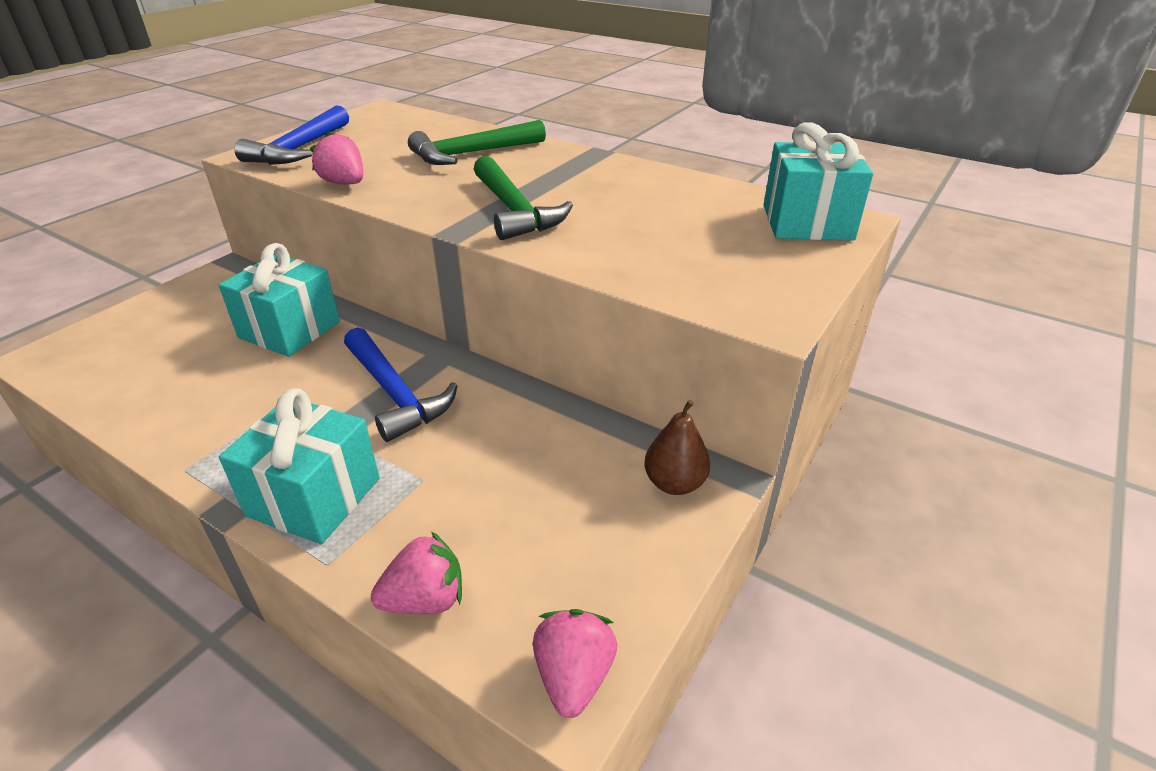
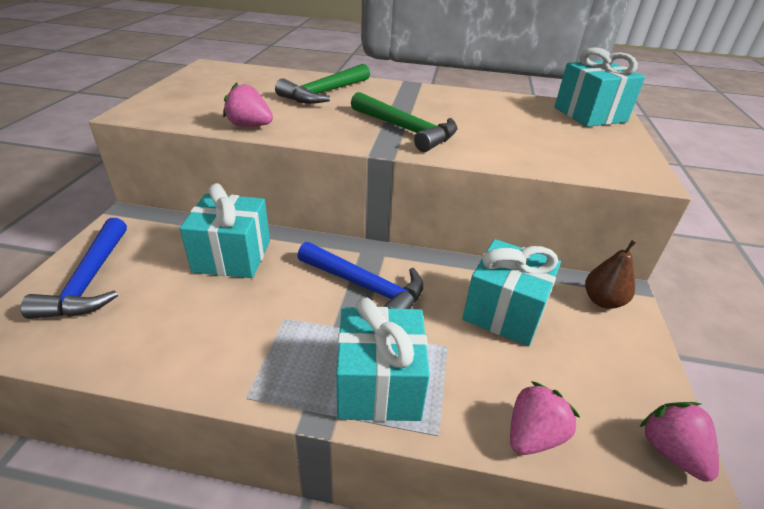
camera: 25 degrees left, 0 degrees up
blue hammer [234,106,349,165] -> blue hammer moved to [20,218,127,319]
none -> turquoise gift [462,239,561,346]

